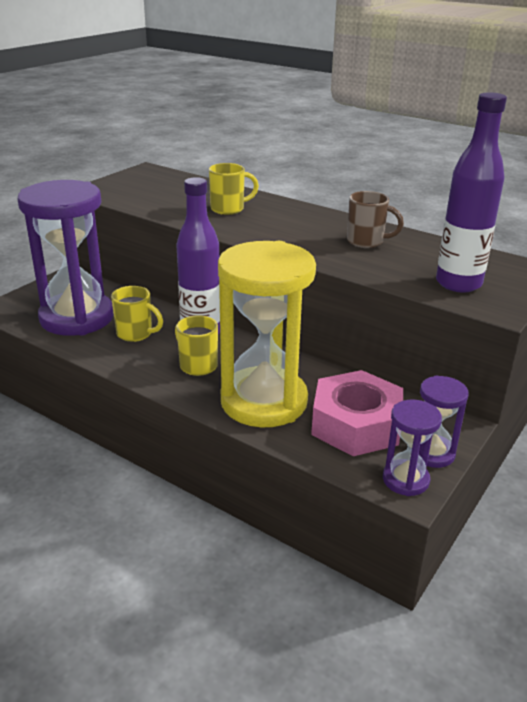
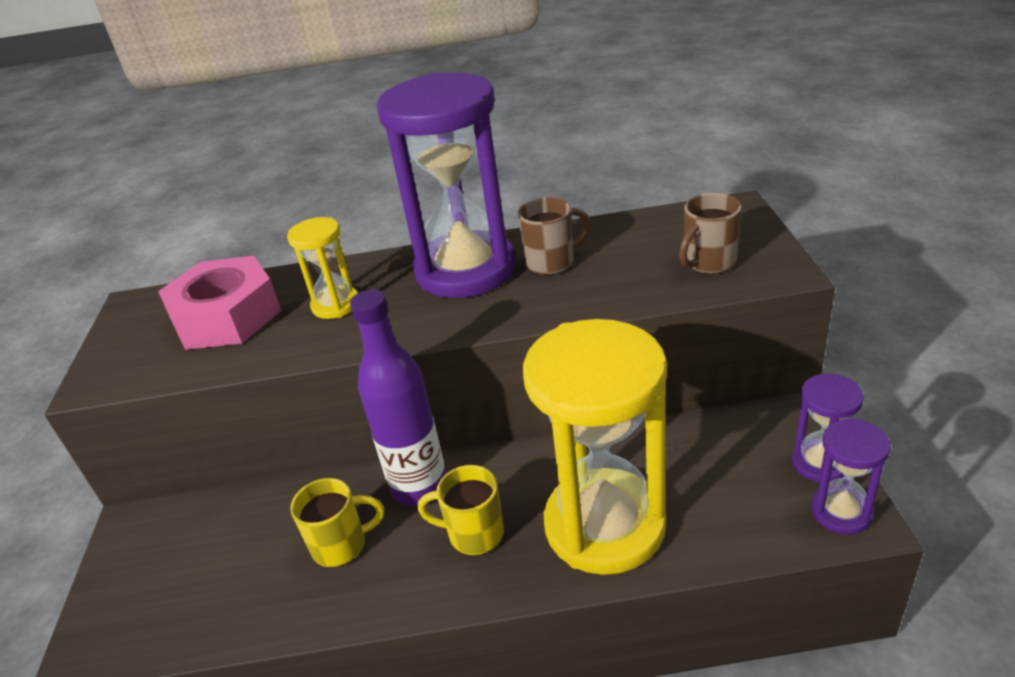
camera: 35 degrees left, 5 degrees up
purple hourglass [18,180,114,336] -> purple hourglass moved to [377,73,516,298]
yellow mug [209,163,259,215] -> yellow hourglass [287,217,358,319]
pink nut [311,370,403,456] -> pink nut moved to [158,256,282,350]
purple bottle [436,92,507,292] -> brown mug [679,193,742,274]

